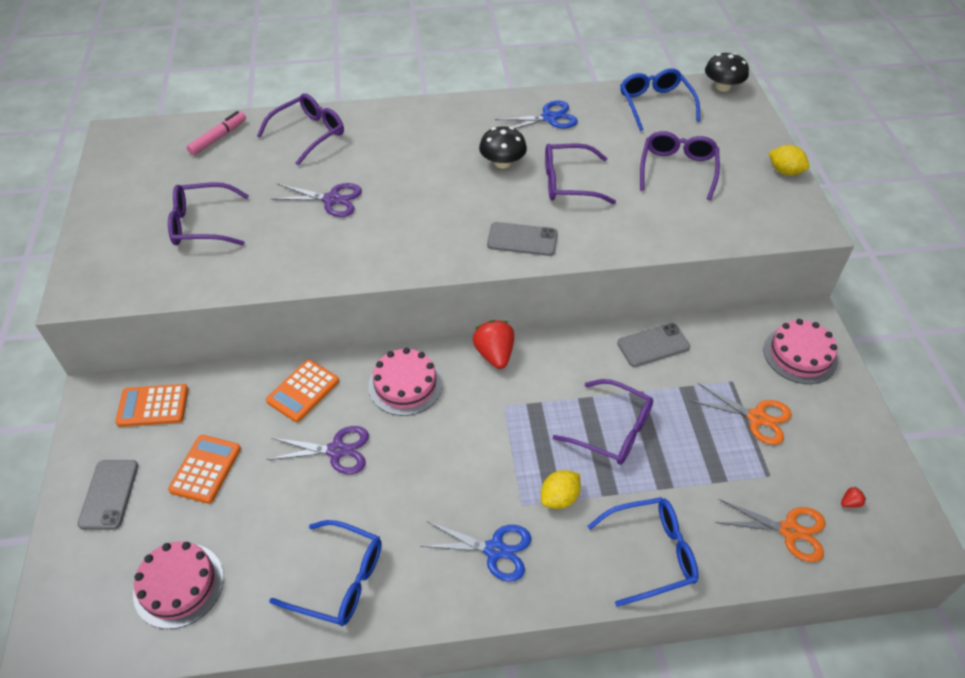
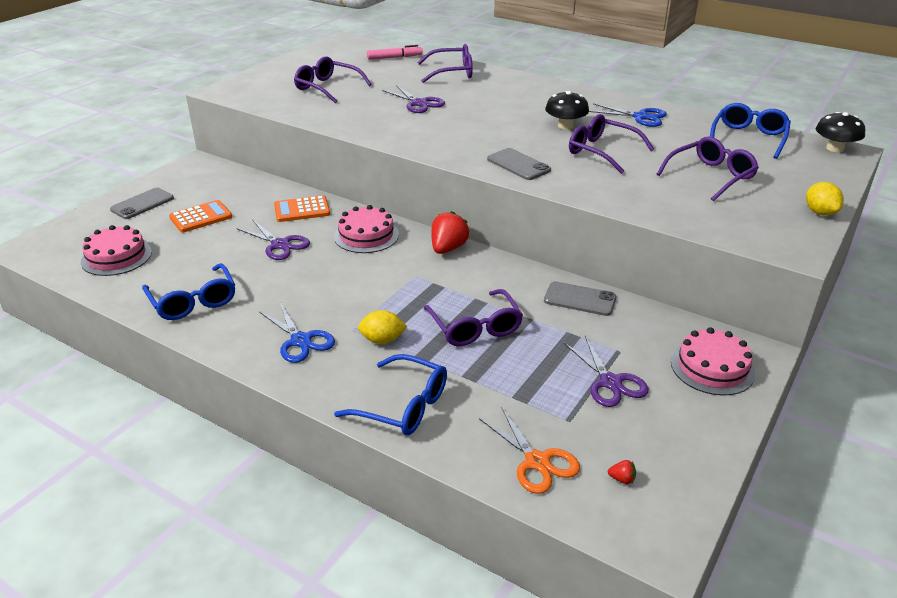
camera: 40 degrees right, 15 degrees down
orange calculator [115,384,188,427] -> none
orange scissors [691,383,792,445] -> purple scissors [563,336,649,407]

